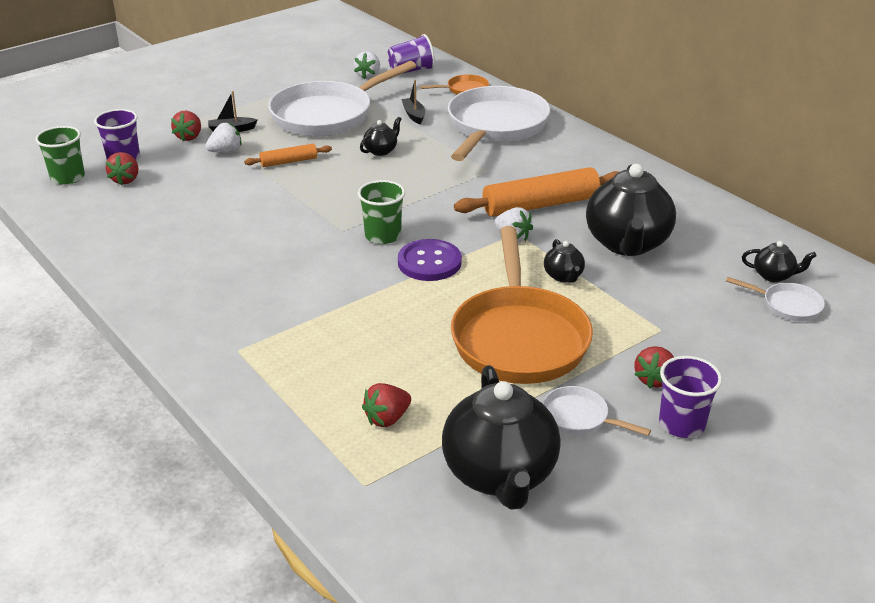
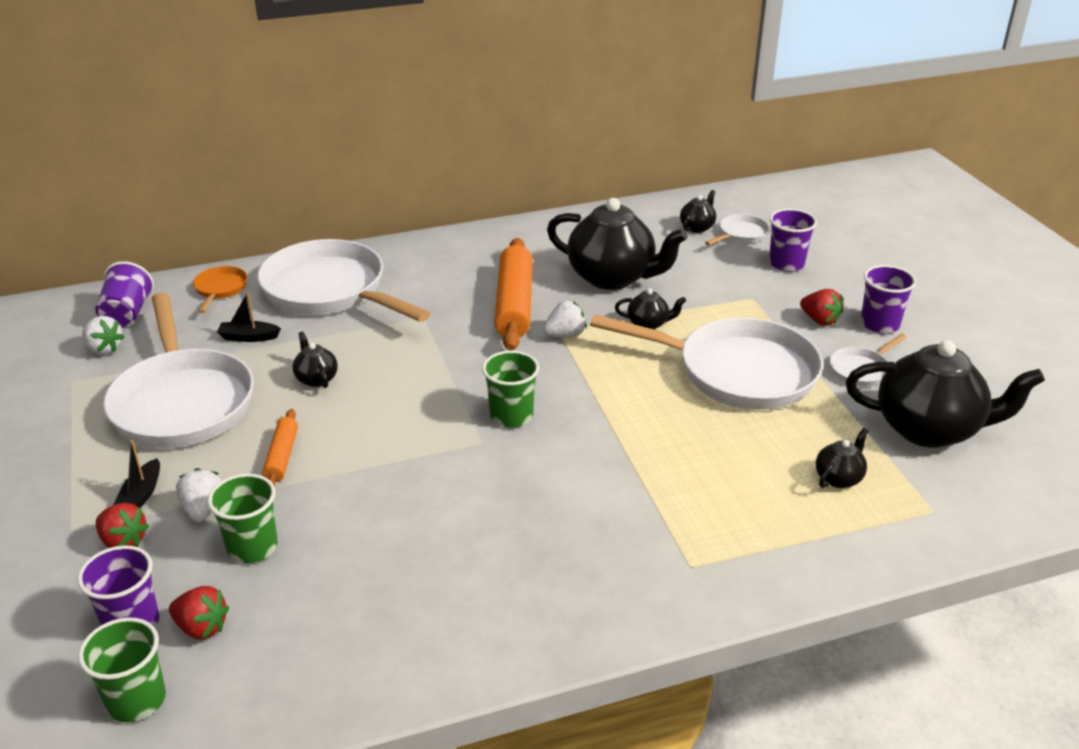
camera: 70 degrees left, 0 degrees up
red strawberry [362,383,411,427] -> black teapot [816,428,868,488]
purple button [398,239,462,281] -> none
orange pan [451,226,593,384] -> white pan [590,314,823,410]
none -> green cup [208,474,278,563]
none -> purple cup [769,209,817,272]

